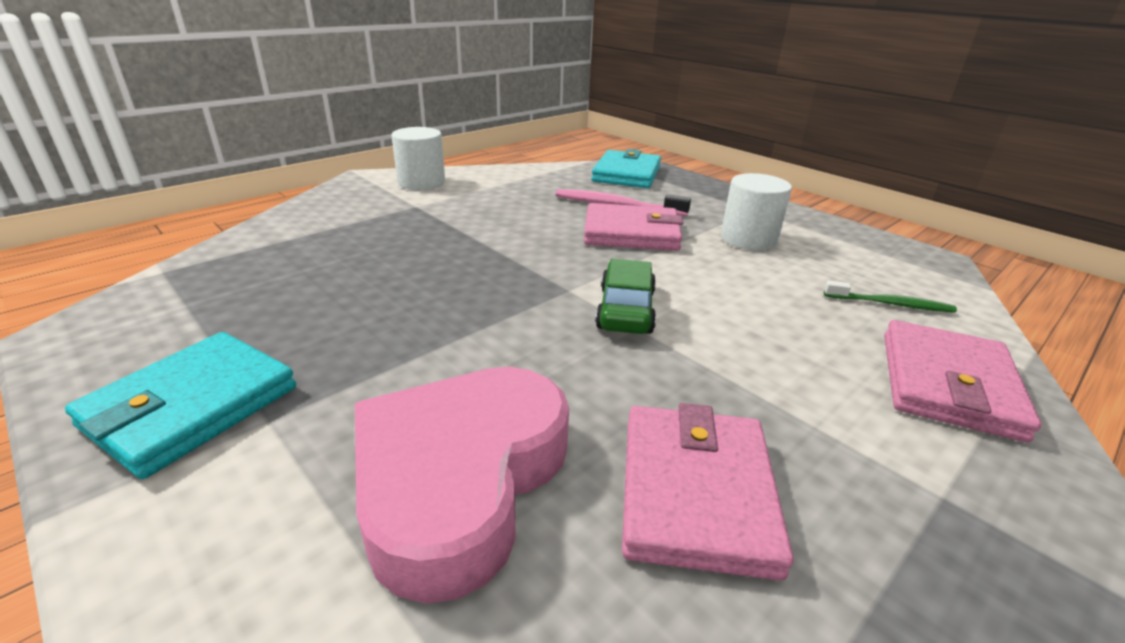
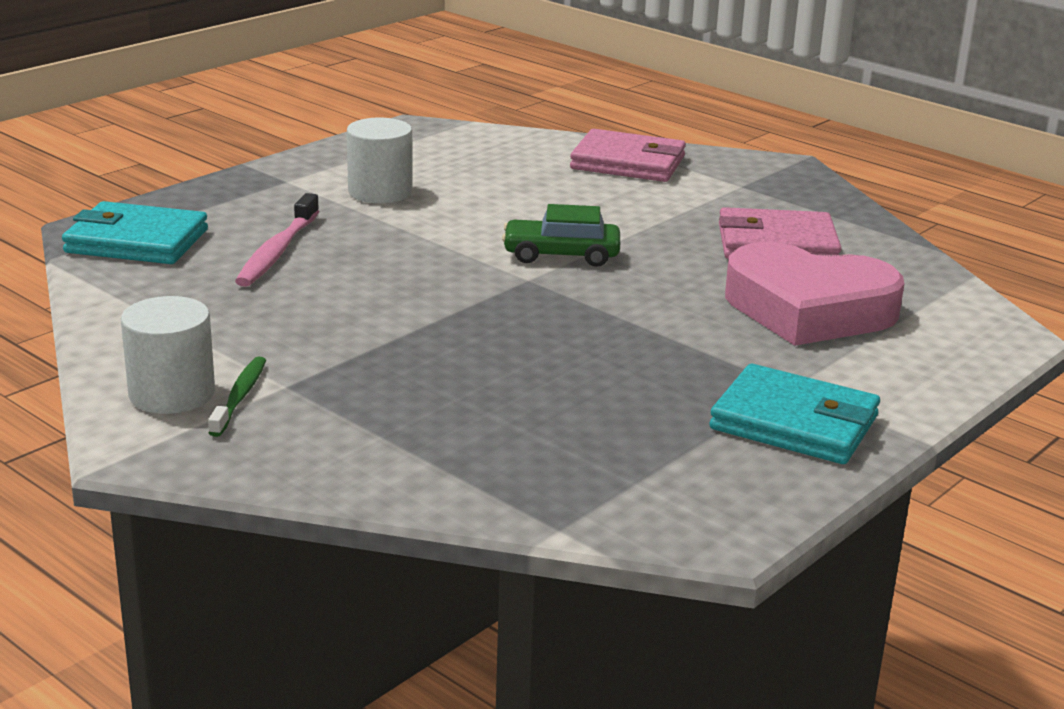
camera: 95 degrees left, 5 degrees down
pink wallet [584,203,683,251] -> none
green toothbrush [824,280,957,313] -> green toothbrush moved to [208,357,266,437]

